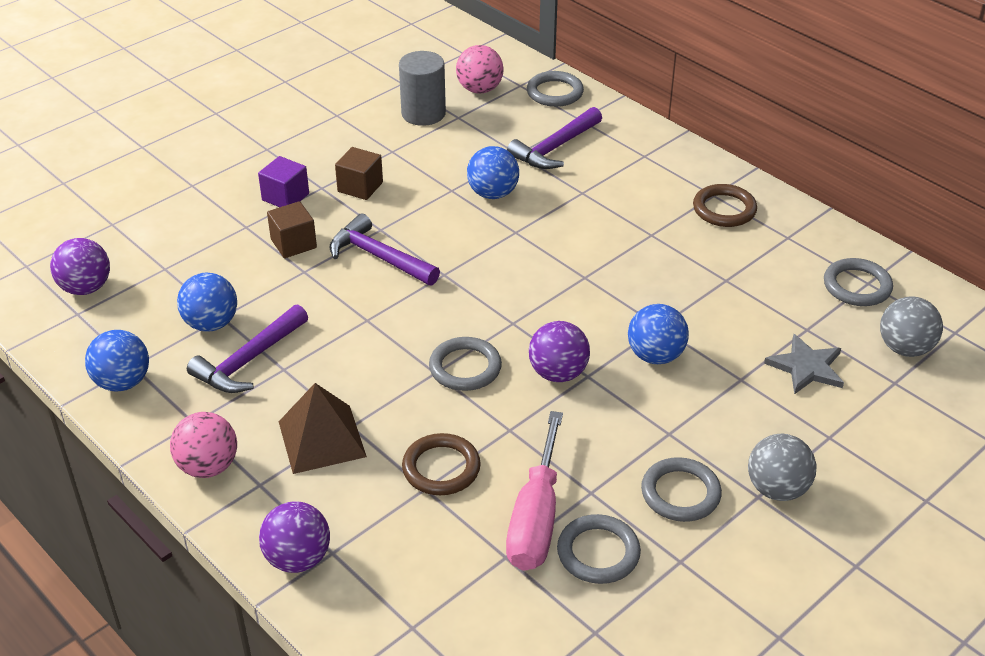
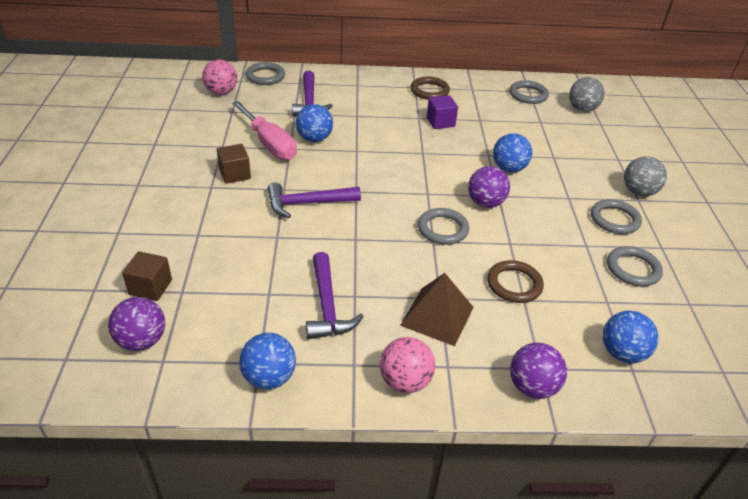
camera: 50 degrees left, 0 degrees up
blue ball [177,273,237,332] -> blue ball moved to [603,311,659,363]
purple cube [258,156,309,207] -> purple cube moved to [427,95,458,129]
brown cube [267,201,317,258] -> brown cube moved to [122,251,172,301]
grey cylinder [399,51,446,126] -> none
pink screwdriver [506,411,563,571] -> pink screwdriver moved to [232,101,297,160]
grey star [764,334,844,395] -> none

